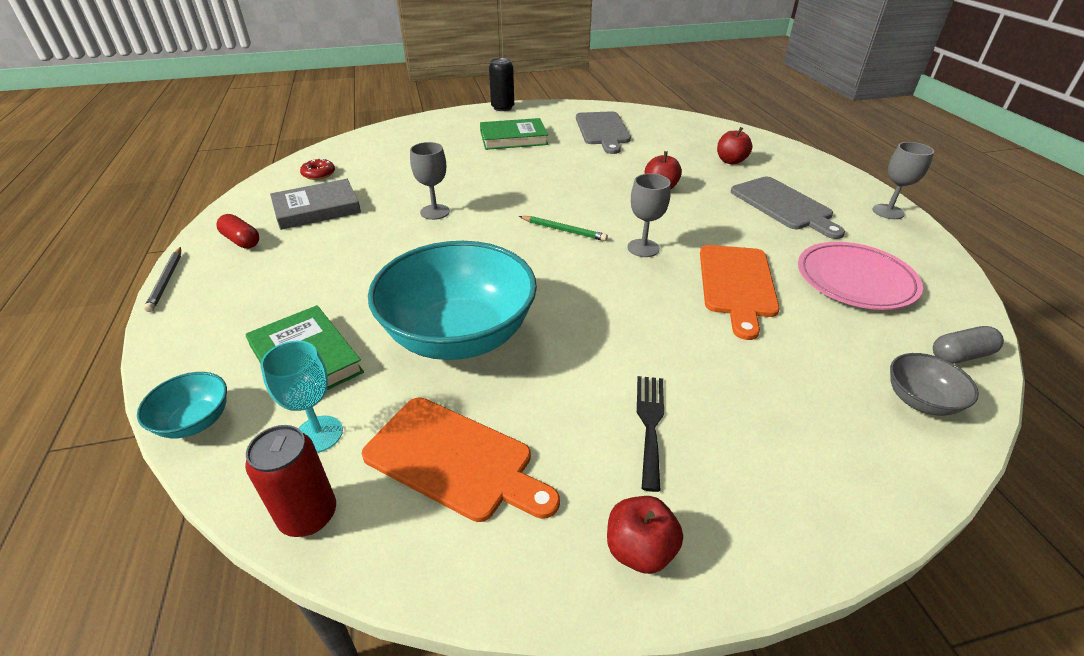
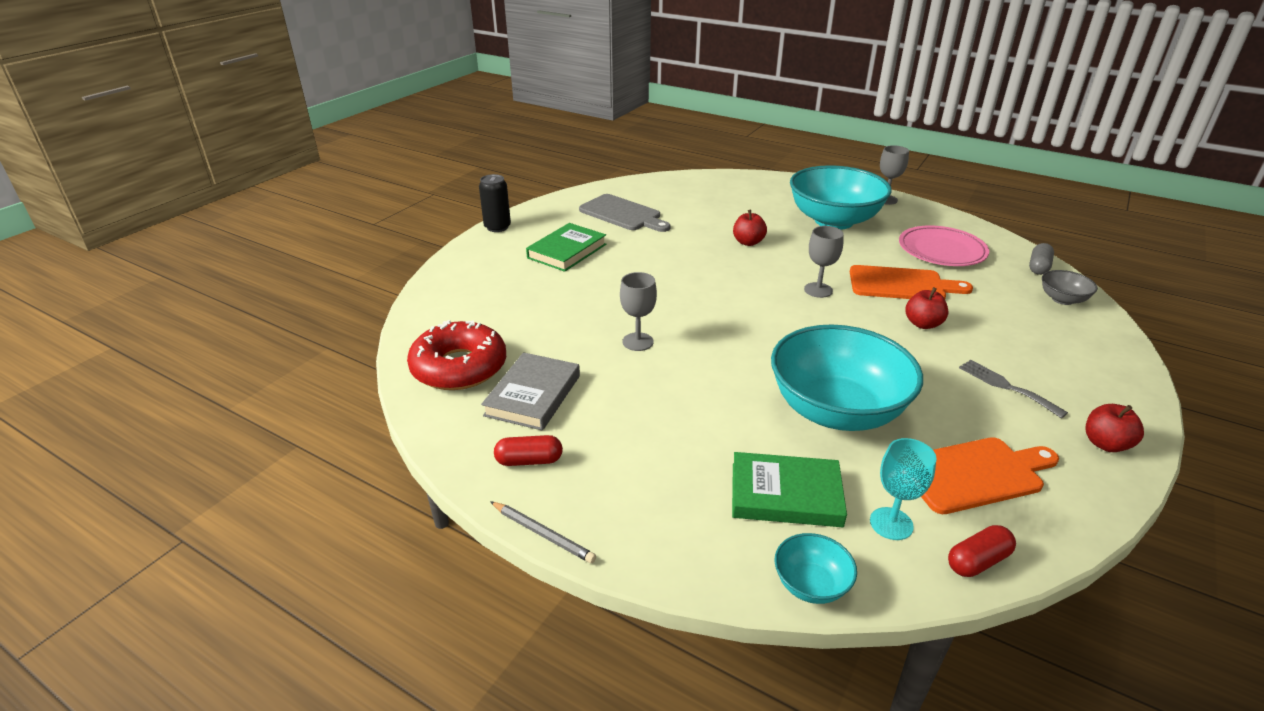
camera: 45 degrees left, 5 degrees down
red can [245,425,336,537] -> red capsule [948,525,1016,577]
red donut [300,158,335,180] -> red donut [407,320,506,390], size x2.34
green pencil [519,216,608,241] -> none
black fork [637,376,664,492] -> grey fork [959,360,1068,418]
orange cutting board [700,245,780,340] -> orange cutting board turned 45 degrees counterclockwise [850,265,973,299]
red apple [717,127,752,164] -> red apple moved to [906,287,949,329]
grey cutting board [731,177,845,239] -> turquoise bowl [790,165,892,230]

